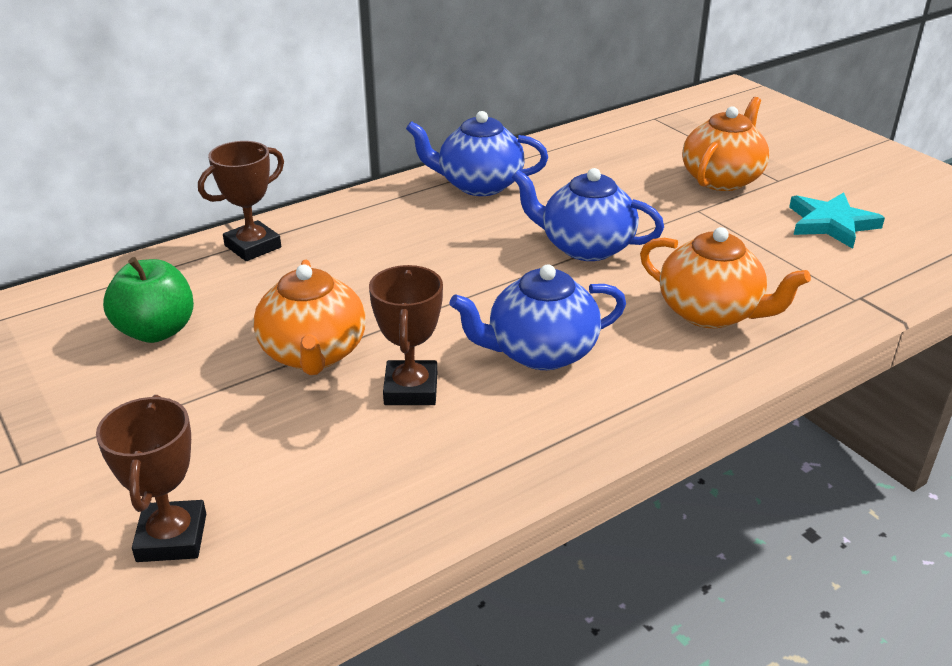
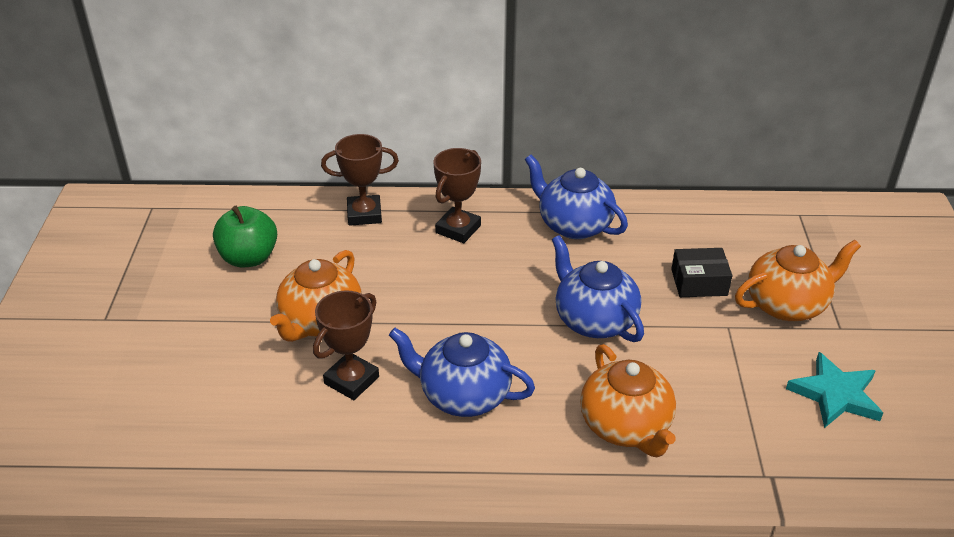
camera: 35 degrees right, 5 degrees up
brown trophy [96,395,206,562] -> brown trophy moved to [434,148,481,243]
none -> black box [671,248,733,297]

